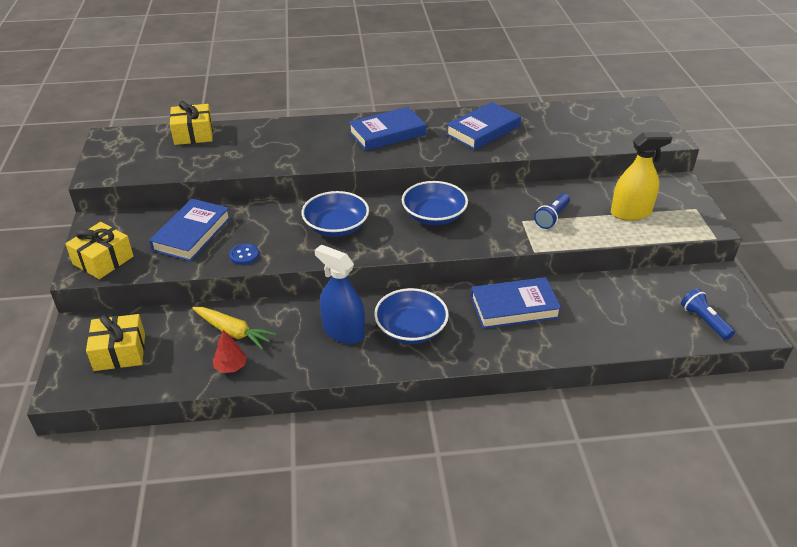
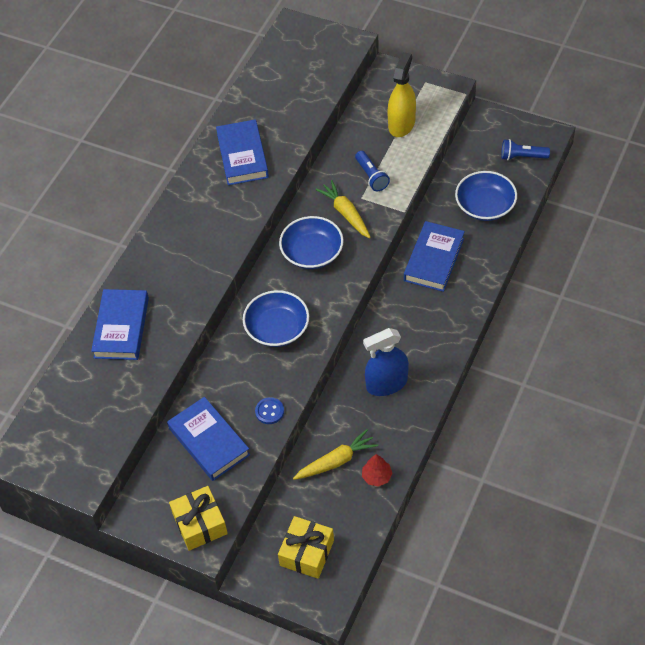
camera: 55 degrees left, 15 degrees up
yellow gift [170,101,213,145] -> none
blue book [349,107,426,151] -> blue book moved to [91,289,149,360]
blue bowl [374,288,449,344] -> blue bowl moved to [455,171,517,221]
none -> yellow carrot [316,180,371,238]

